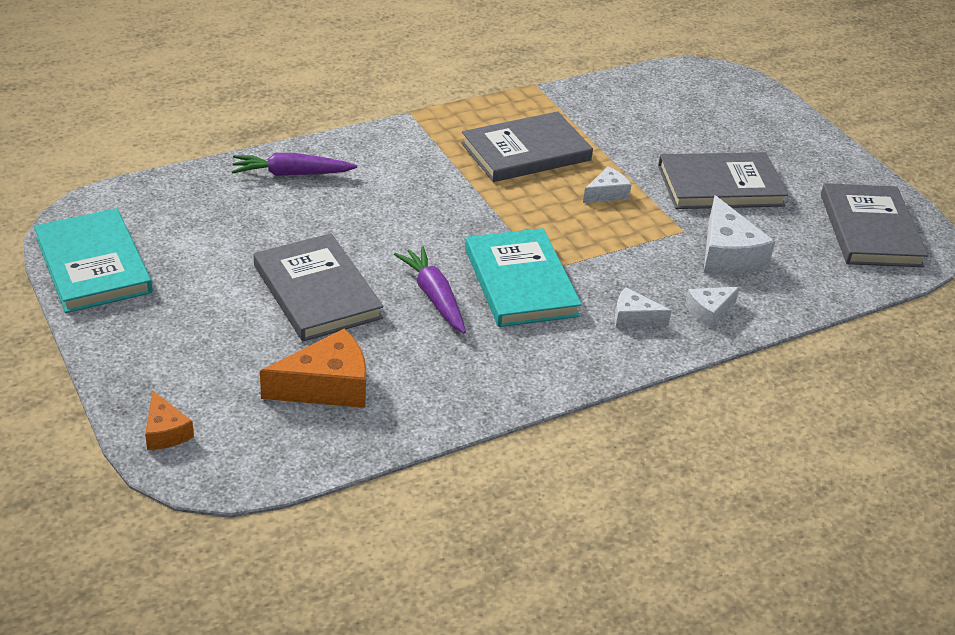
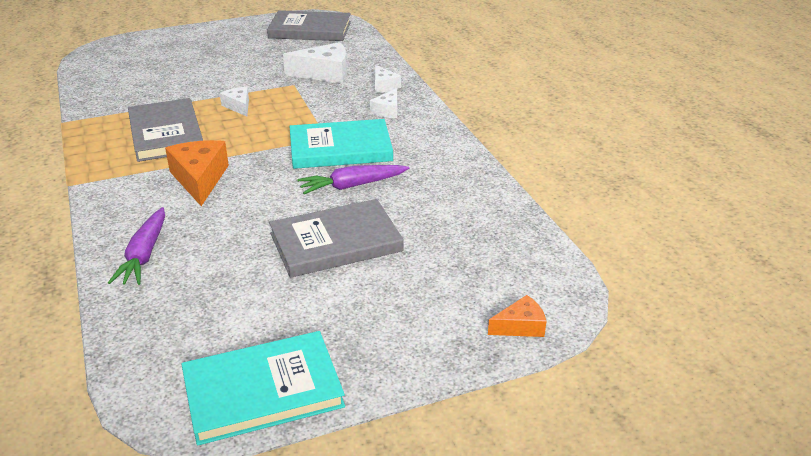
camera: 80 degrees left, 5 degrees down
orange cheese [260,328,366,408] -> orange cheese moved to [165,140,229,206]
grey book [658,152,788,209] -> none

